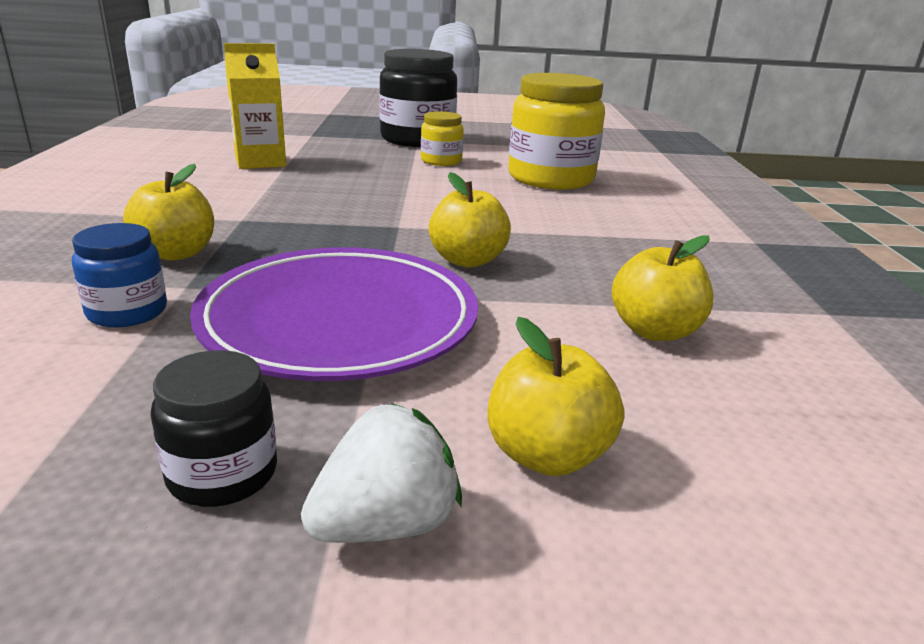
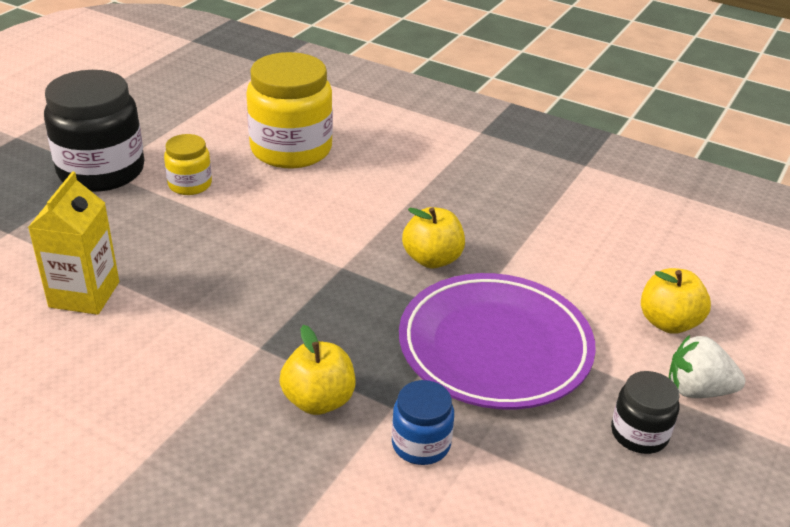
camera: 60 degrees left, 10 degrees up
white strawberry [301,403,462,543] -> white strawberry turned 75 degrees counterclockwise [669,335,745,398]
yellow apple [611,235,714,341] -> none

